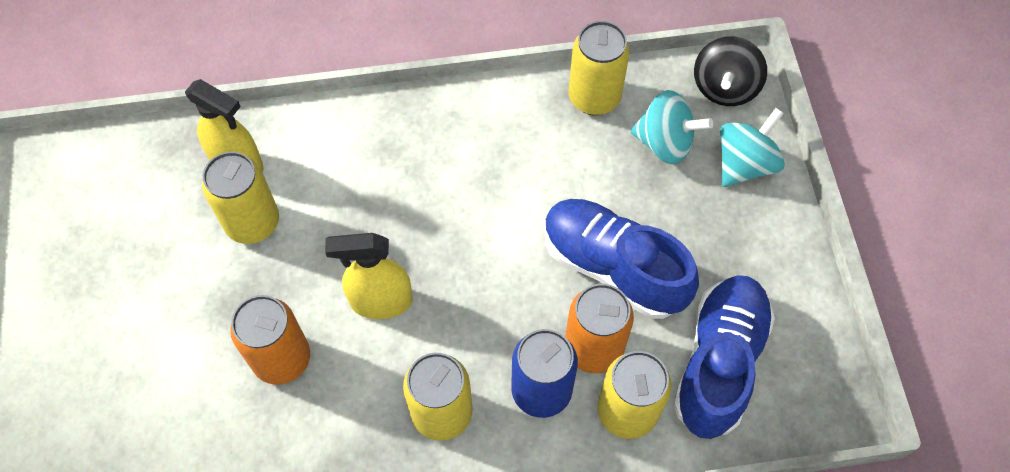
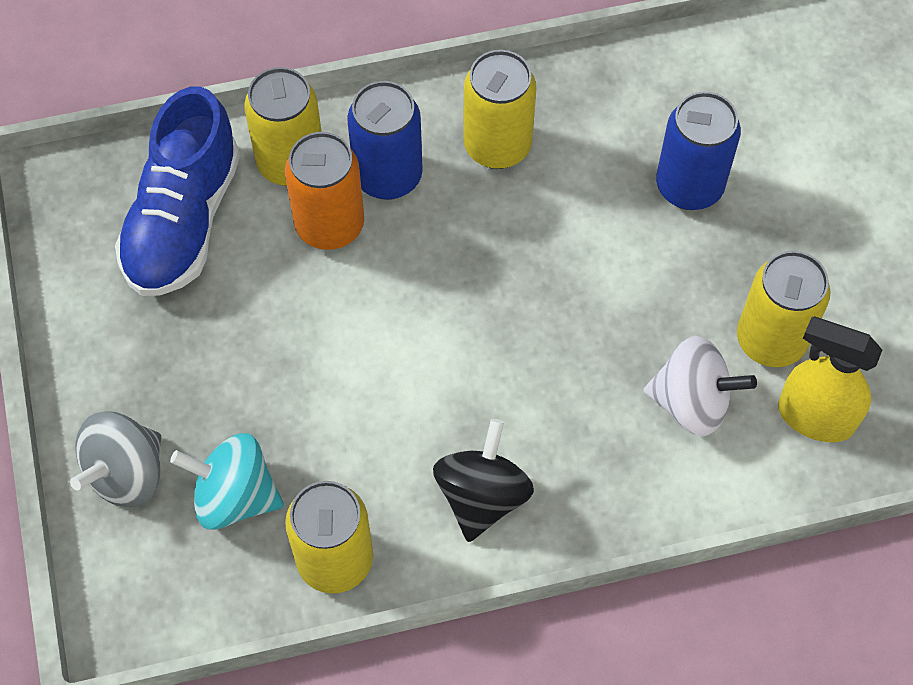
camera: 175 degrees right, 0 degrees up
orange can [230,295,310,385] -> blue can [656,91,741,210]
yellow spray bottle [325,233,413,319] -> none
blue shoe [545,199,699,319] -> none
black spinning top [694,36,767,106] -> black spinning top moved to [433,419,534,542]
turquoise spinning top [720,108,785,187] -> grey spinning top [70,411,161,507]
none -> white spinning top [643,336,757,437]

